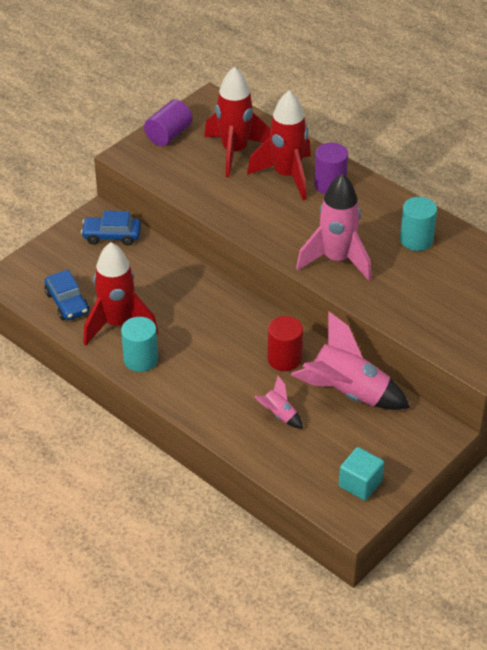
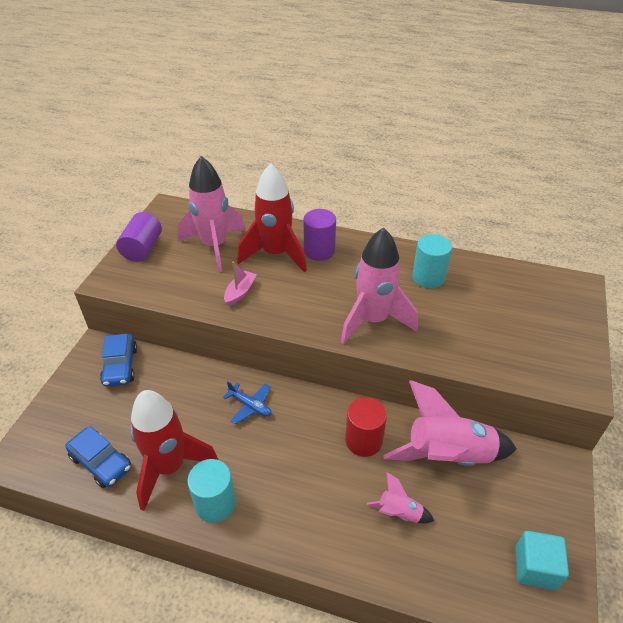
camera: 25 degrees left, 0 degrees up
blue car [81,211,141,246] -> blue car turned 75 degrees counterclockwise [100,334,137,387]
red rocket [204,67,270,177] -> pink rocket [178,156,246,272]
none -> blue plane [223,381,272,424]
none -> pink boat [224,261,257,306]

